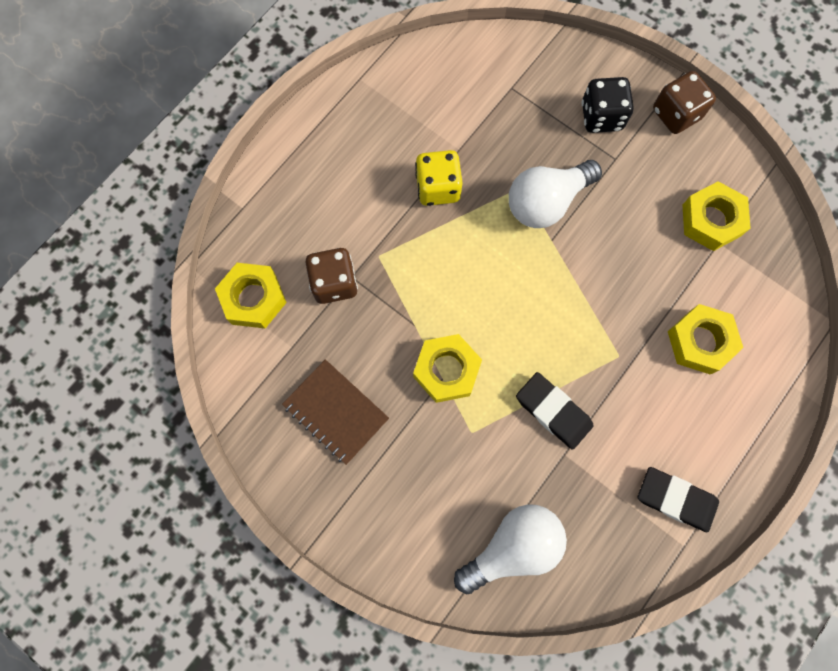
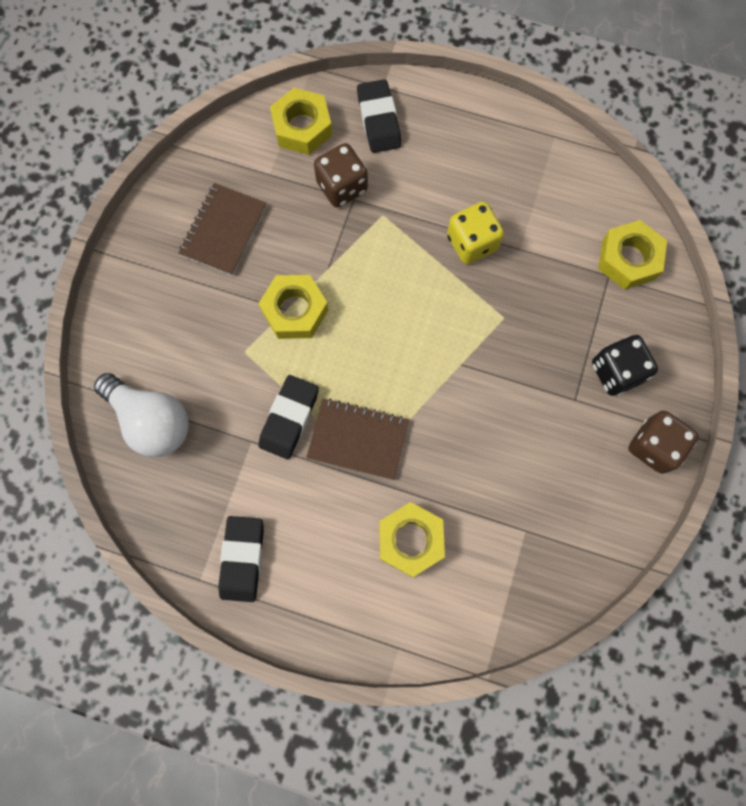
camera: 70 degrees right, 0 degrees up
white light bulb [509,160,602,228] -> none
yellow nut [683,181,751,251] -> yellow nut moved to [598,220,667,290]
none -> brown notebook [306,398,409,480]
none -> black eraser [357,79,402,153]

